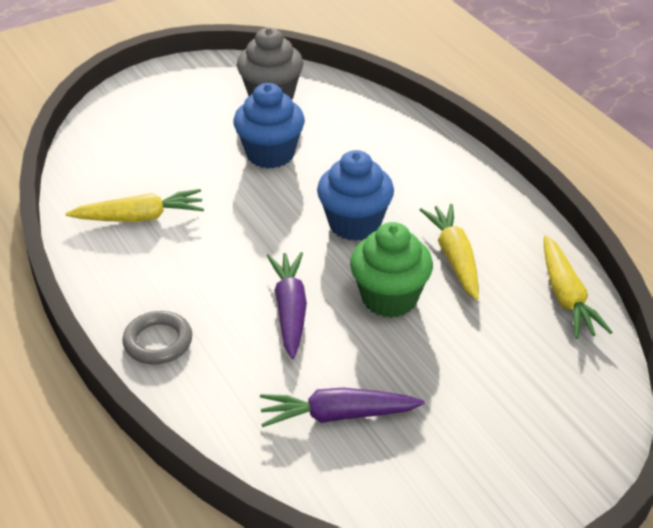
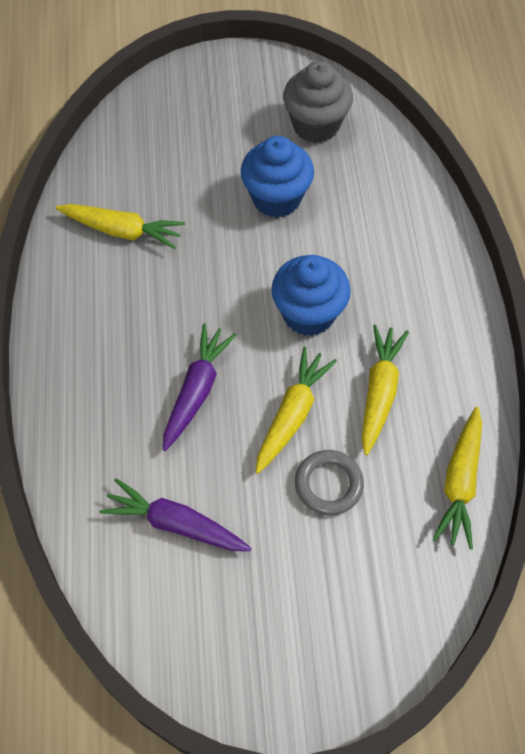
camera: 25 degrees right, 20 degrees up
grey ring [122,311,192,364] -> grey ring moved to [295,450,364,515]
green cupcake [350,222,433,318] -> yellow carrot [256,347,337,474]

